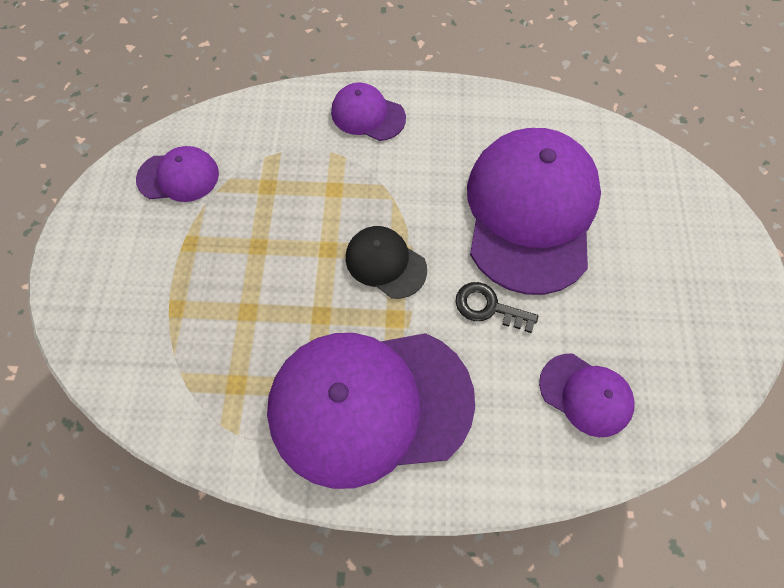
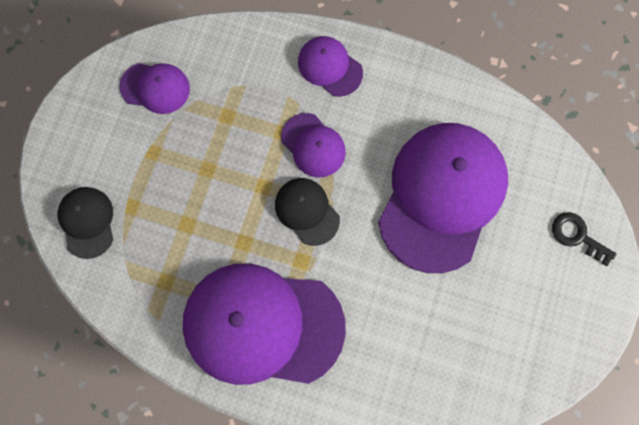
camera: 15 degrees right, 10 degrees up
black key [456,282,538,333] -> black key moved to [552,212,616,266]
purple cap [539,354,635,437] -> purple cap moved to [281,113,346,178]
none -> black cap [58,187,113,259]

